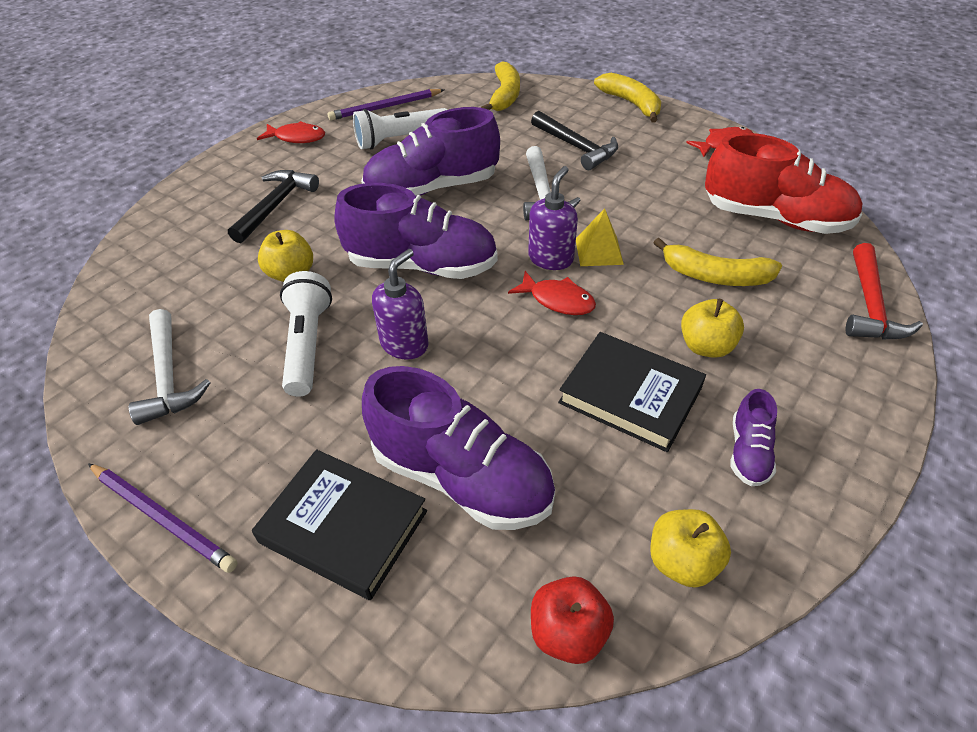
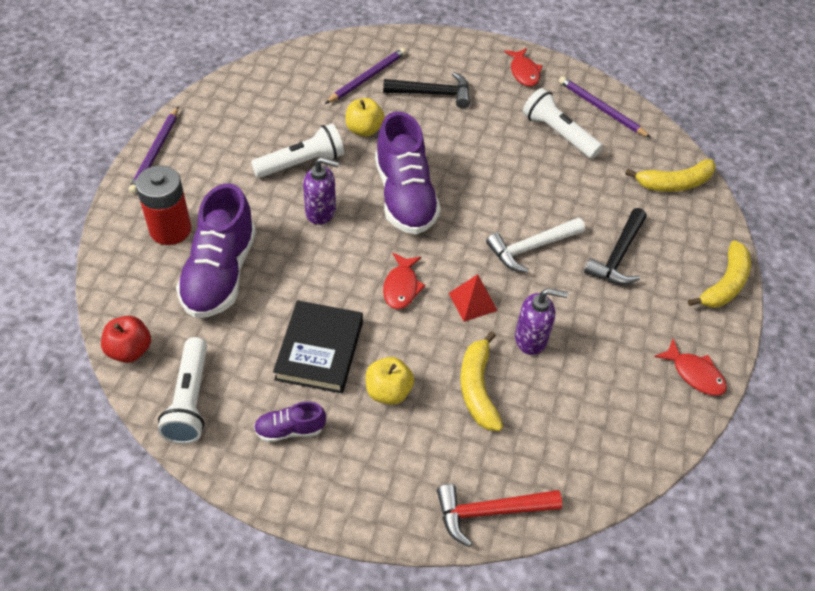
camera: 65 degrees right, 5 degrees up
white hammer [129,309,211,425] -> none
black book [252,450,427,600] -> red battery [136,165,192,245]
purple shoe [361,107,500,196] -> none
purple soap dispenser [528,166,578,270] -> purple soap dispenser moved to [515,288,568,355]
yellow pyramid [576,208,624,266] -> red pyramid [449,274,498,322]
yellow apple [650,509,731,588] -> white flashlight [158,337,207,444]
red shoe [705,133,863,234] -> none
none -> purple pencil [325,48,406,104]

